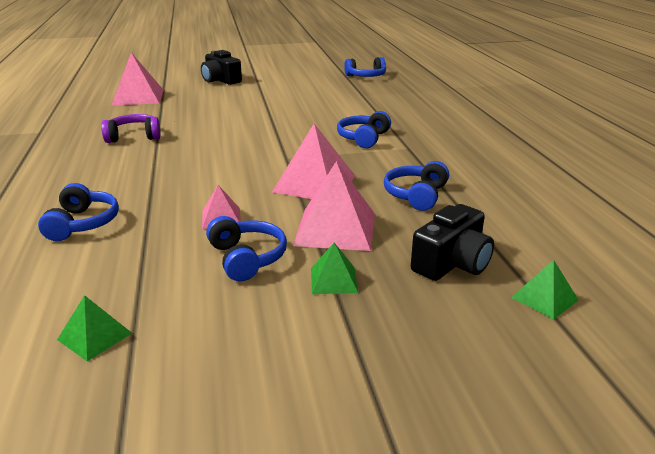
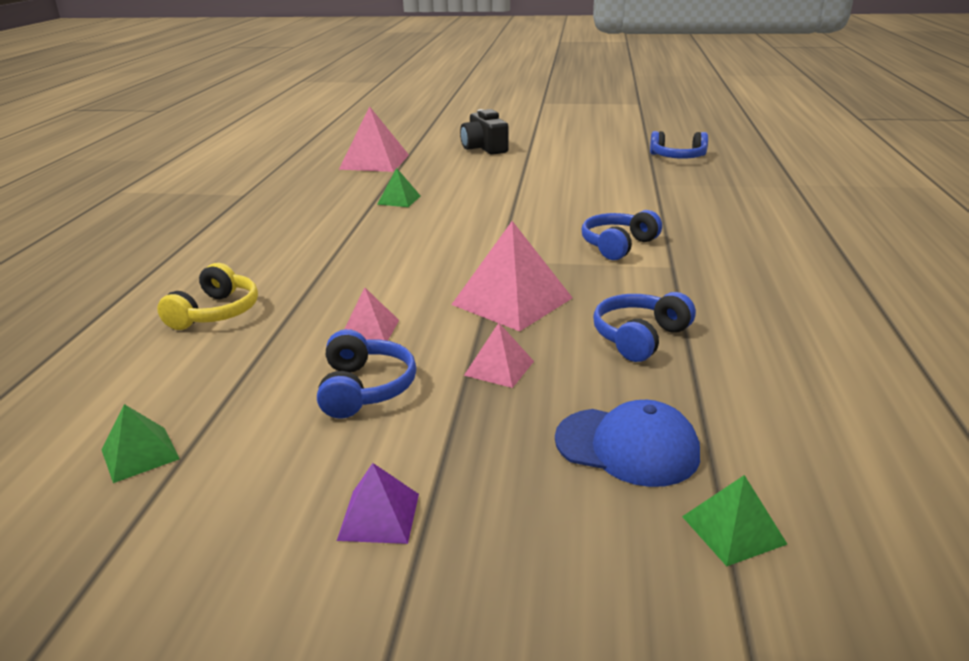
camera: 20 degrees right, 0 degrees up
blue headphones [38,183,119,241] -> yellow headphones [157,263,258,330]
purple headphones [101,114,161,143] -> none
pink pyramid [293,161,375,251] -> pink pyramid [464,323,534,388], size x0.52
green pyramid [311,243,358,294] -> green pyramid moved to [377,168,421,207]
black camera [411,204,494,281] -> blue cap [555,400,700,487]
none -> purple pyramid [337,463,419,544]

